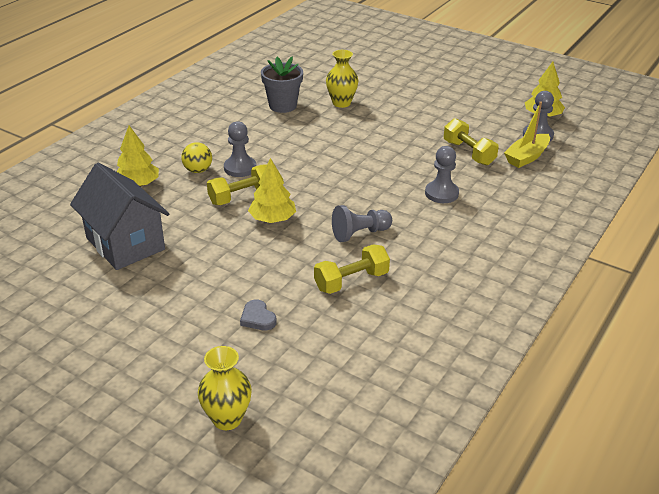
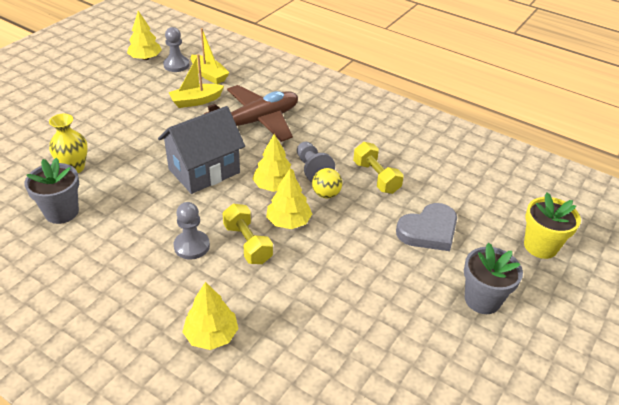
camera: 90 degrees left, 5 degrees up
grey house [70,163,169,270] -> grey house moved to [158,106,245,194]
yellow ball [181,142,212,173] -> yellow ball moved to [312,168,342,198]
yellow vase [198,346,252,430] -> yellow flower pot [524,192,581,259]
grey heart [240,299,277,330] -> grey heart [396,203,457,251], size x1.92
grey pawn [425,146,459,203] -> brown plane [204,85,298,142]
yellow dumbbell [444,118,499,166] -> yellow boat [168,54,224,108]
none -> yellow tree [252,134,295,192]
none -> grey flower pot [464,243,523,314]

